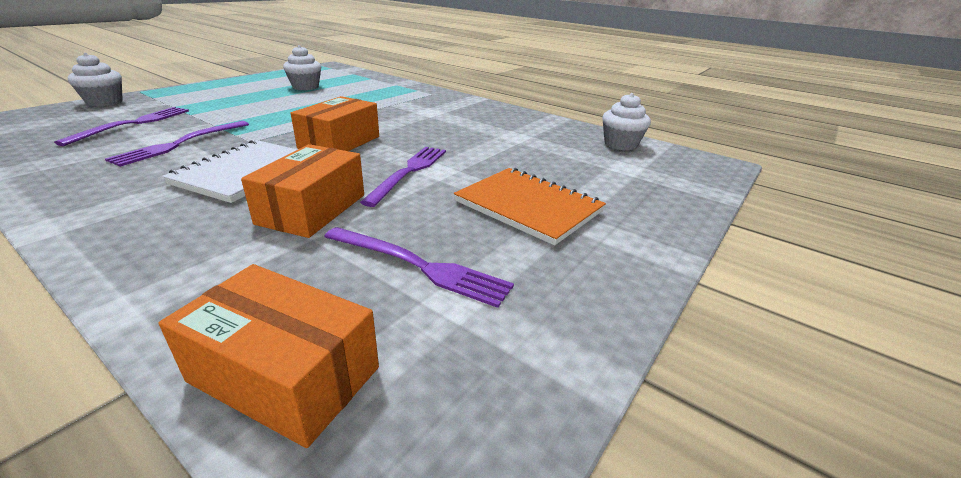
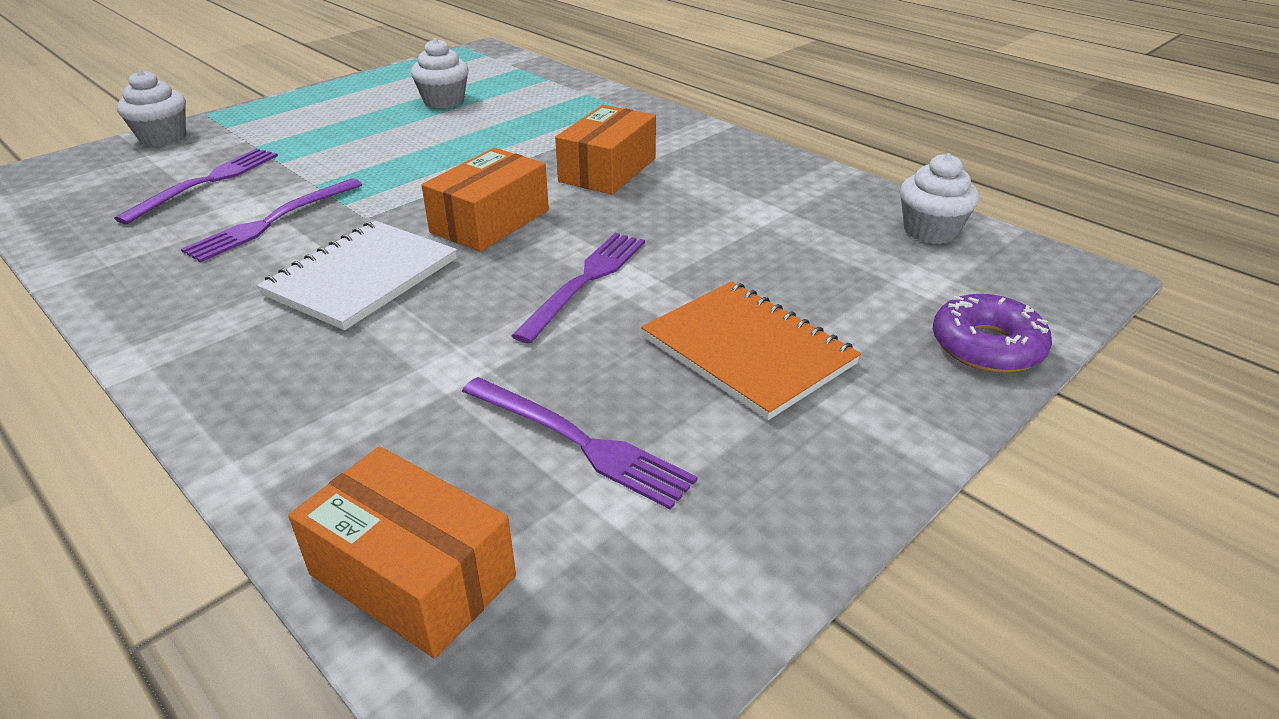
camera: 10 degrees right, 5 degrees up
orange box [241,144,364,238] -> orange box moved to [555,105,656,194]
none -> purple donut [933,294,1052,373]

